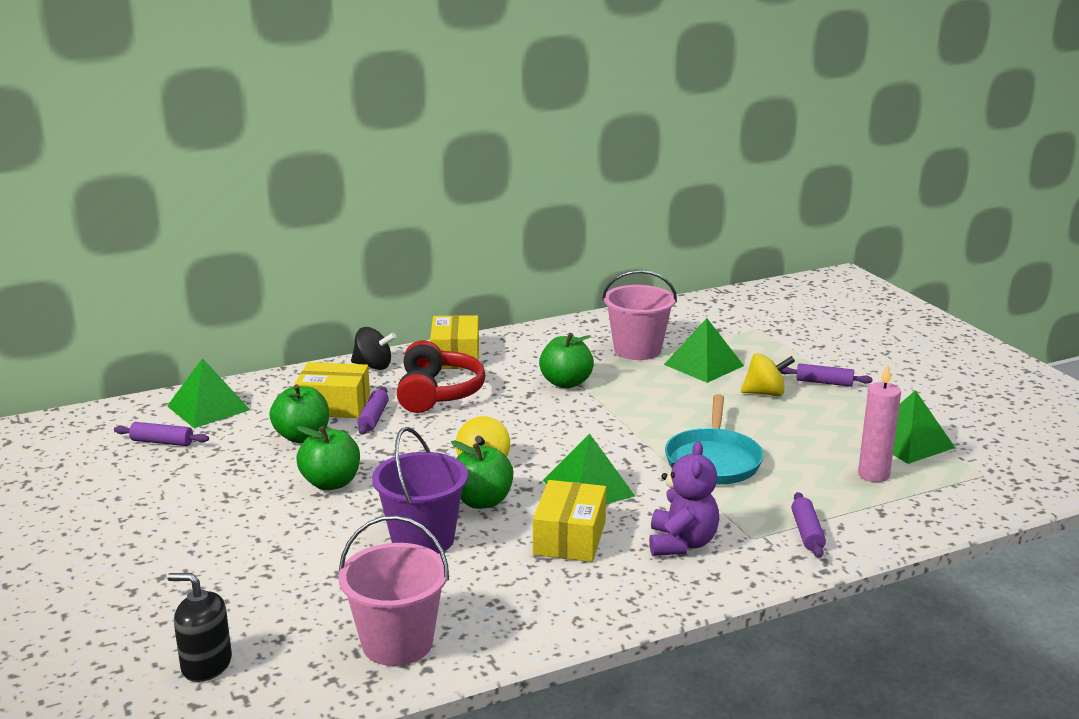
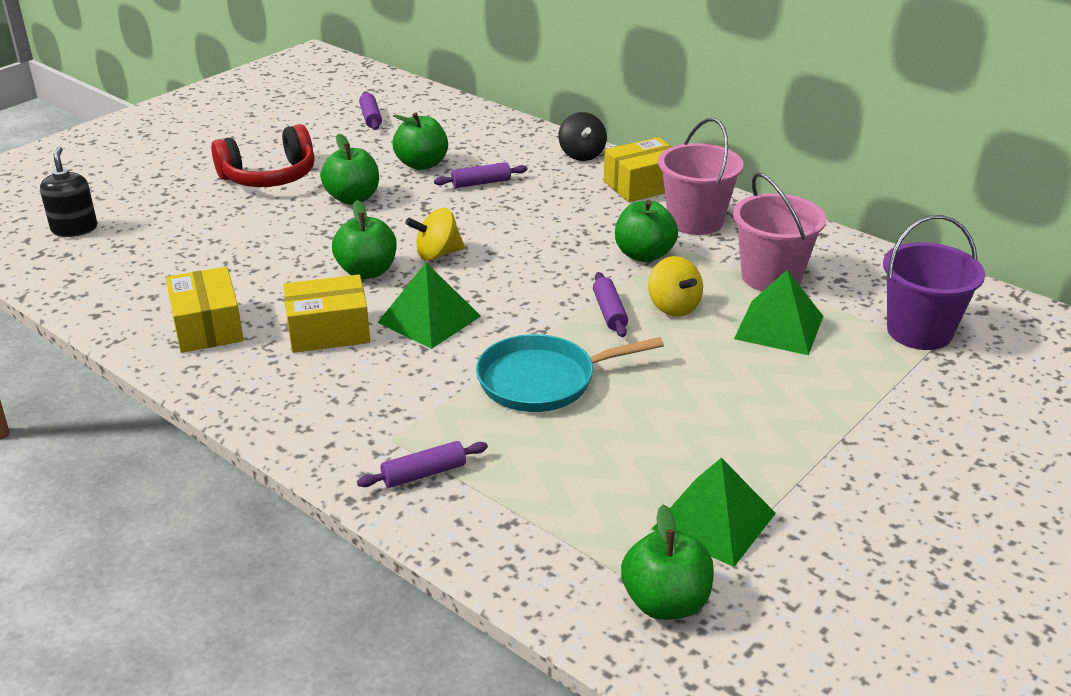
camera: 65 degrees right, 10 degrees up
green pyramid [167,358,250,428] -> none
yellow box [295,362,370,418] -> yellow box moved to [166,267,244,353]
pink bucket [339,515,449,666] -> pink bucket moved to [658,118,744,235]
purple bucket [372,427,468,554] -> purple bucket moved to [883,215,985,350]
red headphones [397,340,486,413] -> red headphones moved to [211,124,315,187]
purple teddy bear [649,441,719,556] -> none
yellow spinning top [741,353,795,396] -> yellow spinning top moved to [648,256,703,317]
purple rolling pin [780,363,873,387] -> purple rolling pin moved to [593,272,628,337]
pink candle [858,364,901,482] -> none
none -> green apple [621,505,714,620]

